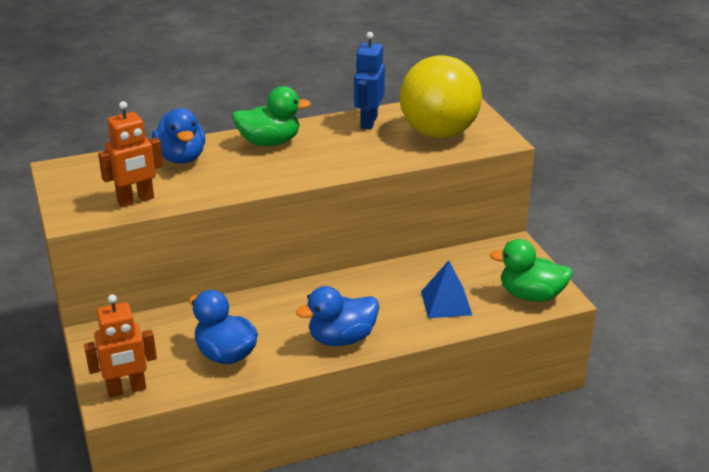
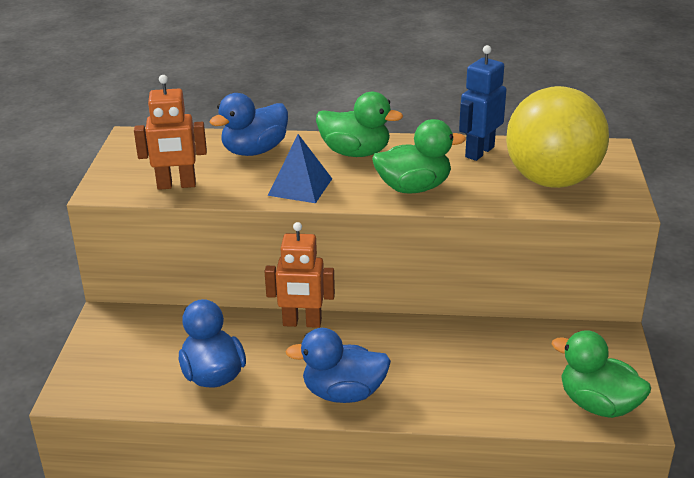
camera: 25 degrees right, 0 degrees up
orange robot [84,294,157,397] -> orange robot moved to [265,222,335,328]
blue duck [152,108,205,164] -> blue duck turned 45 degrees clockwise [209,93,288,156]
blue pyramid [421,260,472,318] -> blue pyramid moved to [268,134,332,203]
none -> green duck [372,119,466,194]

